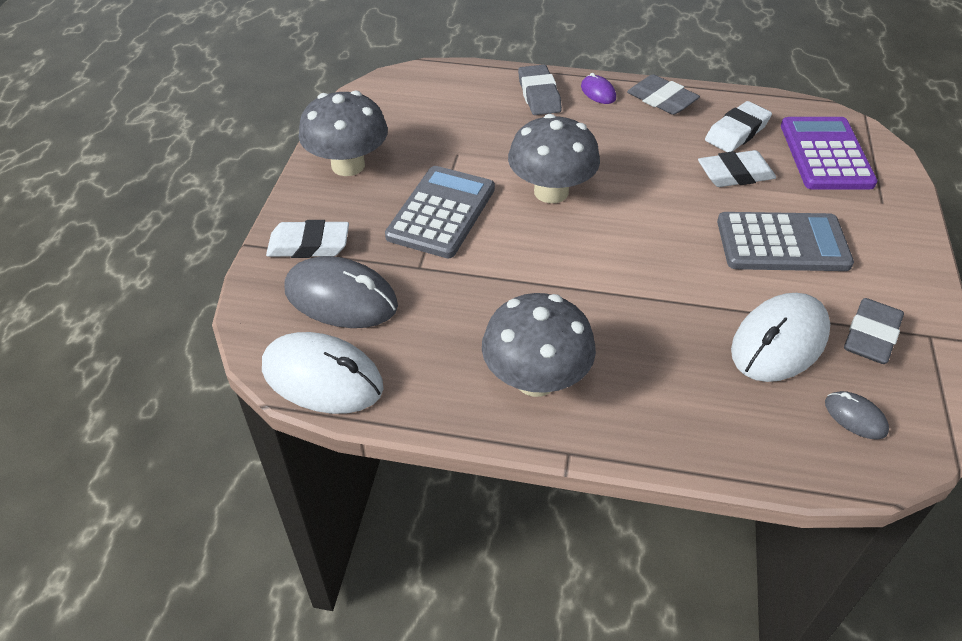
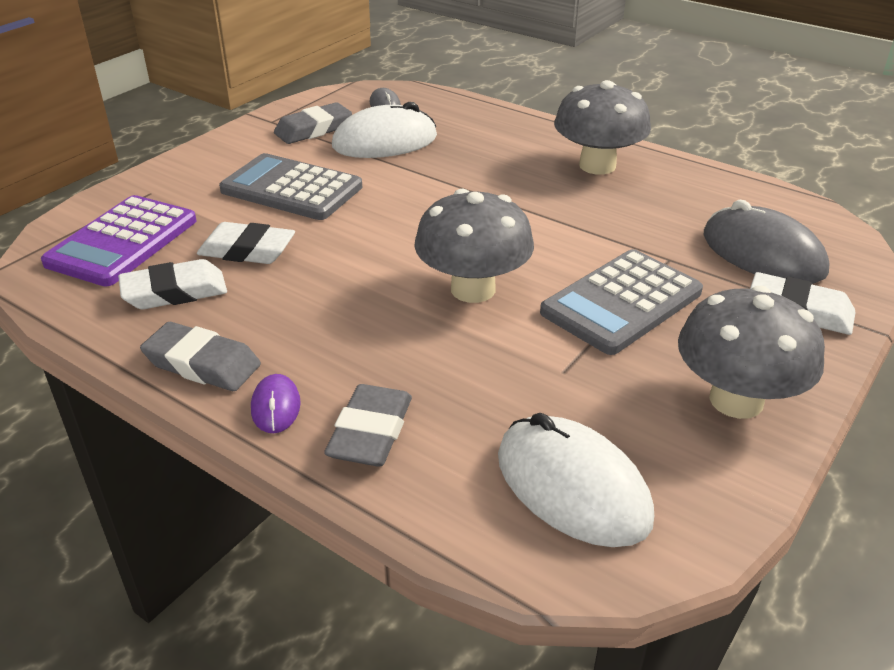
camera: 155 degrees left, 10 degrees down
white mouse [262,332,384,414] -> white mouse moved to [498,413,654,547]
grey eraser [627,74,700,115] -> grey eraser turned 45 degrees counterclockwise [140,322,261,391]

